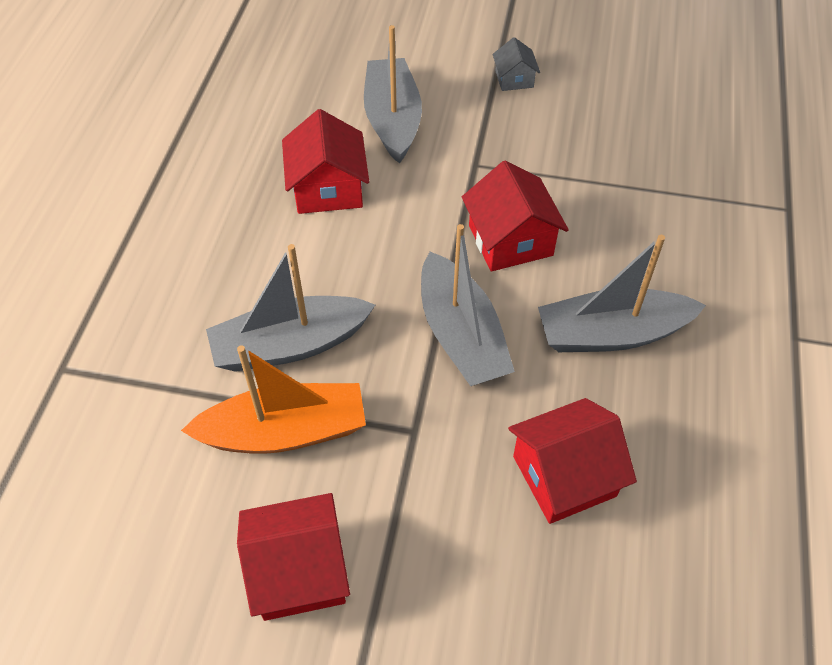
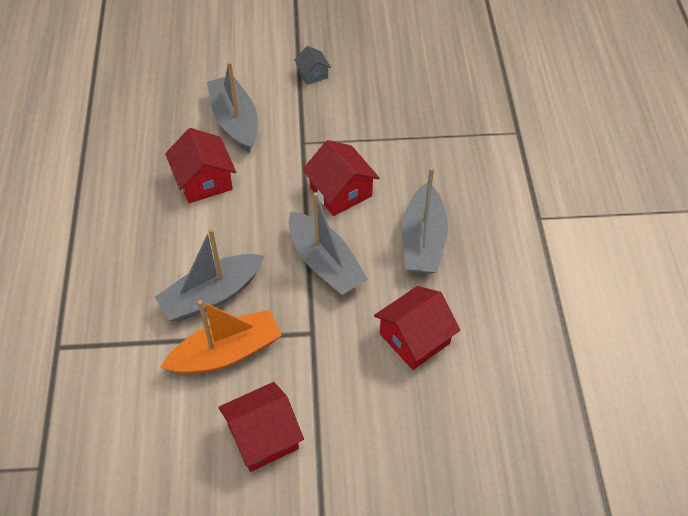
camera: 15 degrees left, 0 degrees up
grey boat [538,235,706,352] -> grey boat turned 60 degrees counterclockwise [402,167,448,274]

